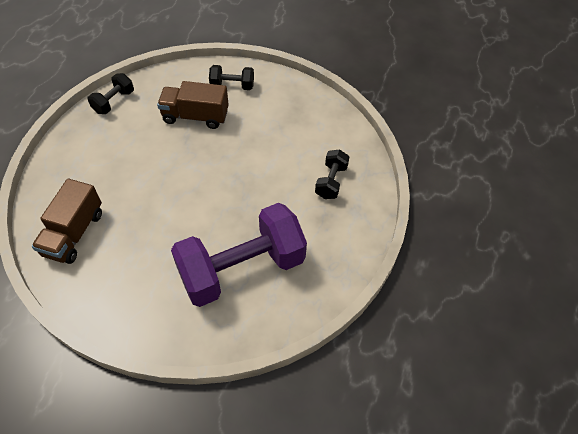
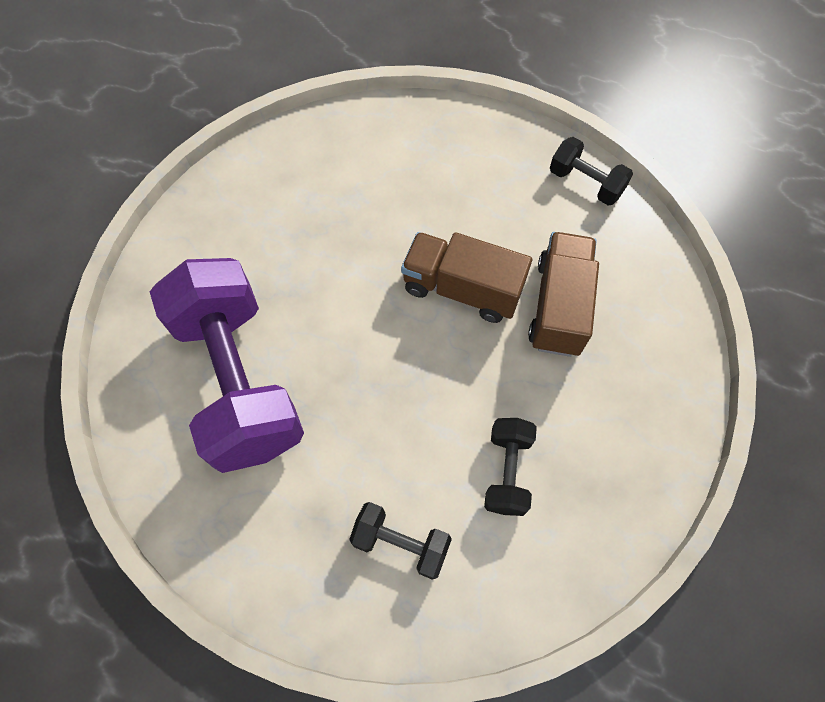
camera: 95 degrees right, 10 degrees up
brown truck [32,178,102,264] -> brown truck moved to [401,232,532,323]
black dumbbell [209,65,254,90] -> black dumbbell moved to [484,418,537,516]

